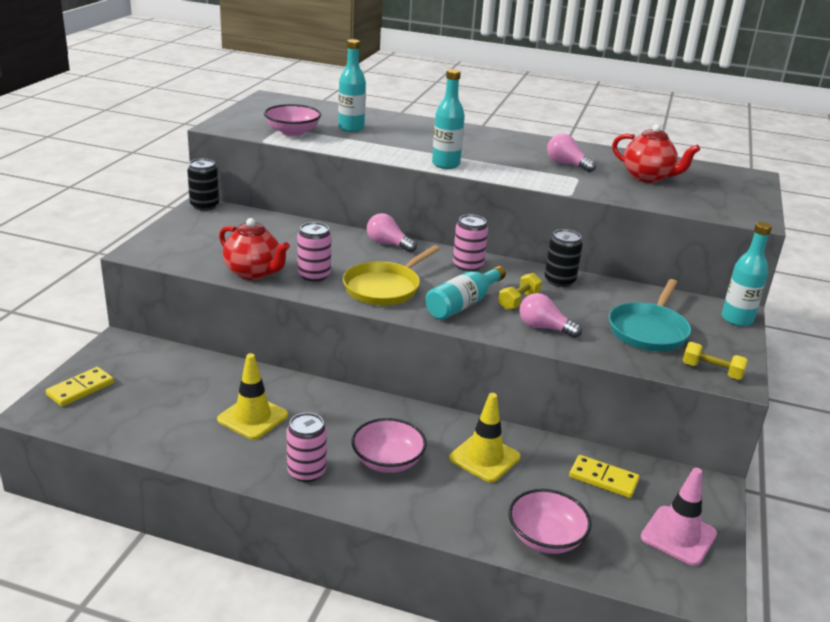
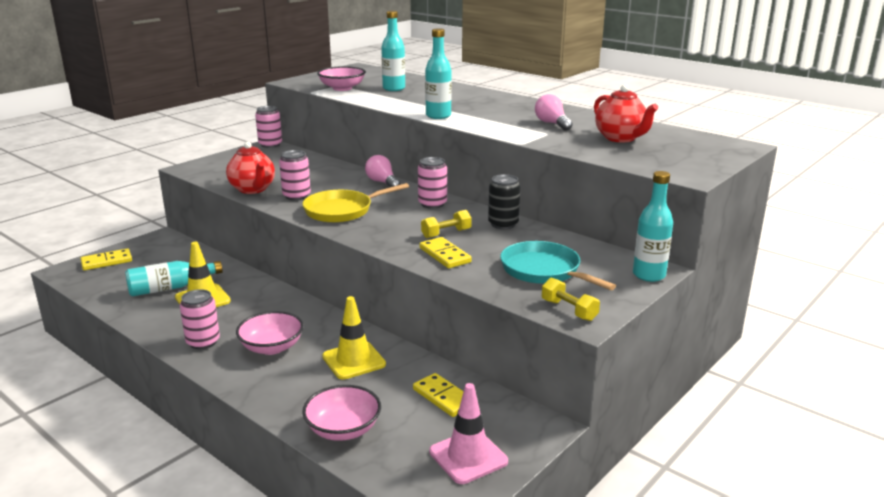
camera: 25 degrees right, 5 degrees down
black can [187,159,219,211] -> pink can [255,106,282,148]
turquoise bottle [425,266,506,320] -> turquoise bottle moved to [125,261,223,297]
pink light bulb [519,293,582,338] -> yellow domino [420,237,472,268]
turquoise pan [609,279,691,351] -> turquoise pan turned 90 degrees clockwise [500,241,616,290]

